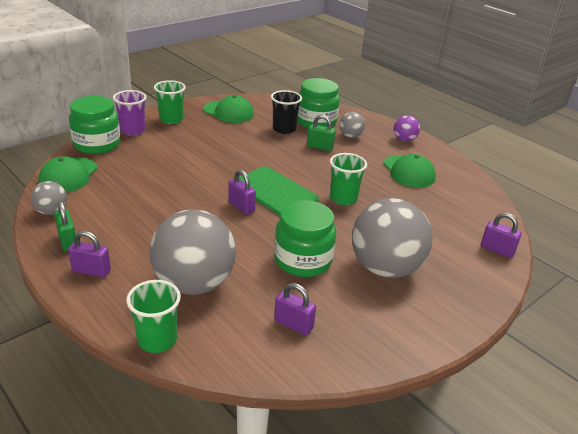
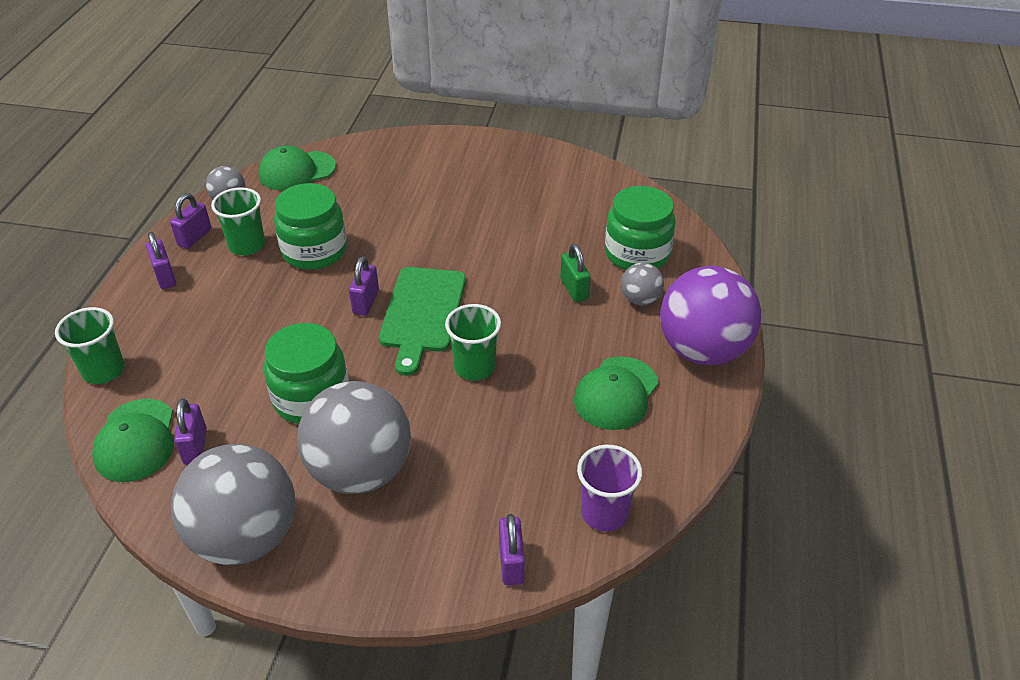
camera: 55 degrees right, 10 degrees up
green padlock [54,201,76,252] -> purple padlock [170,193,211,249]
green jar [69,96,121,154] -> green jar moved to [274,183,347,270]
purple cup [113,90,146,136] -> purple cup moved to [577,445,642,531]
grey ball [150,209,236,295] -> grey ball moved to [171,444,295,565]
green cup [154,80,186,124] -> green cup moved to [211,187,265,256]
green cap [204,95,254,123] -> green cap moved to [92,399,174,482]
black cup [271,90,302,134] -> none
purple ball [394,115,420,142] -> purple ball [660,266,761,365], size x2.15

